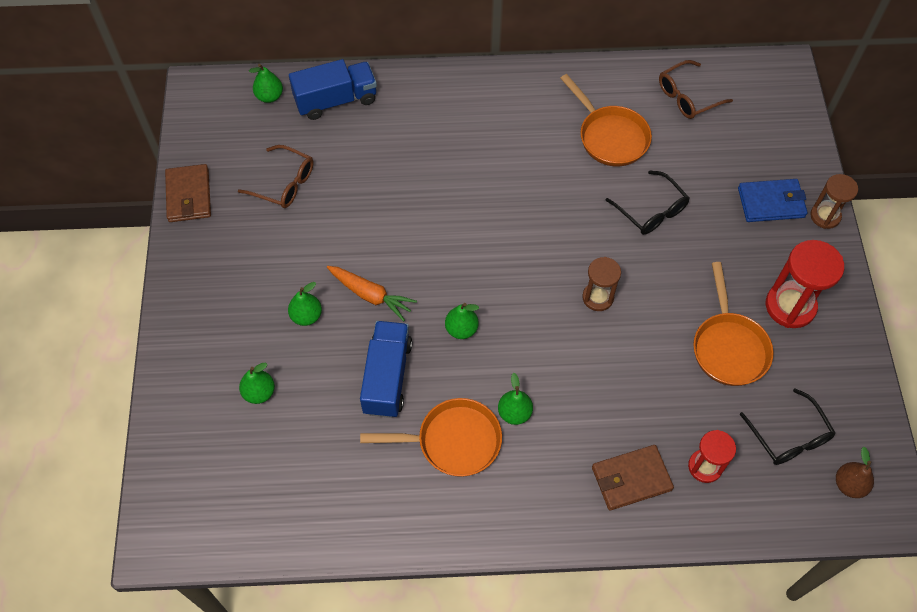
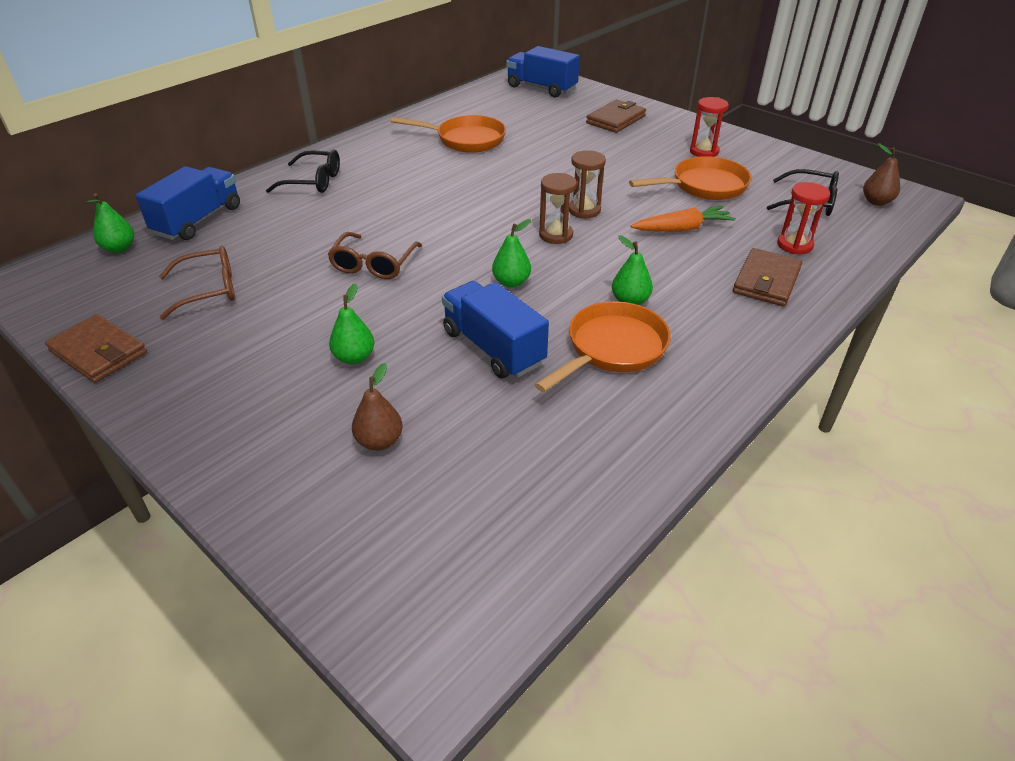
camera: 45 degrees left, 20 degrees down
green pear [239,363,275,404] -> brown pear [352,363,403,451]
orange carrot [327,266,417,321] -> orange carrot moved to [631,206,736,232]
black glasses [605,170,689,235] -> black glasses moved to [266,150,340,193]
brown glasses [659,60,733,119] -> brown glasses moved to [328,232,422,279]
orange pan [693,262,773,386] -> orange pan turned 60 degrees counterclockwise [629,156,752,200]
blue wallet [738,179,808,222] -> brown wallet [586,100,646,133]
red hourglass [766,240,844,328] -> red hourglass [690,97,729,157], size x0.63
brown hourglass [810,174,858,229] -> brown hourglass moved to [539,173,577,244]
none -> blue truck [506,46,580,97]

